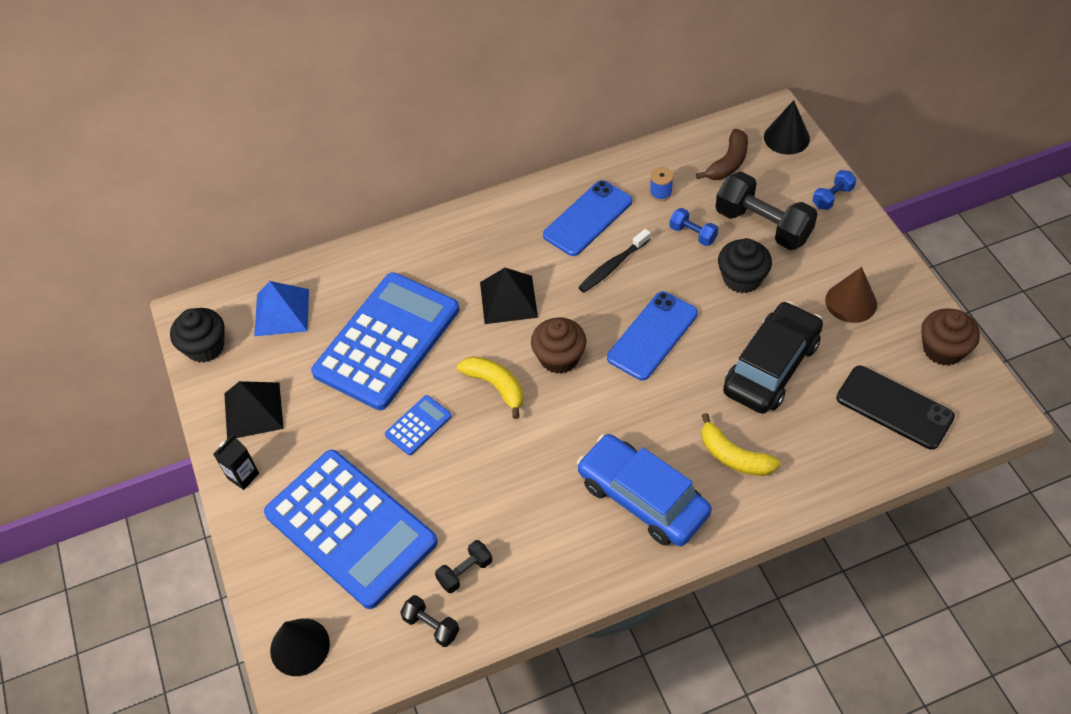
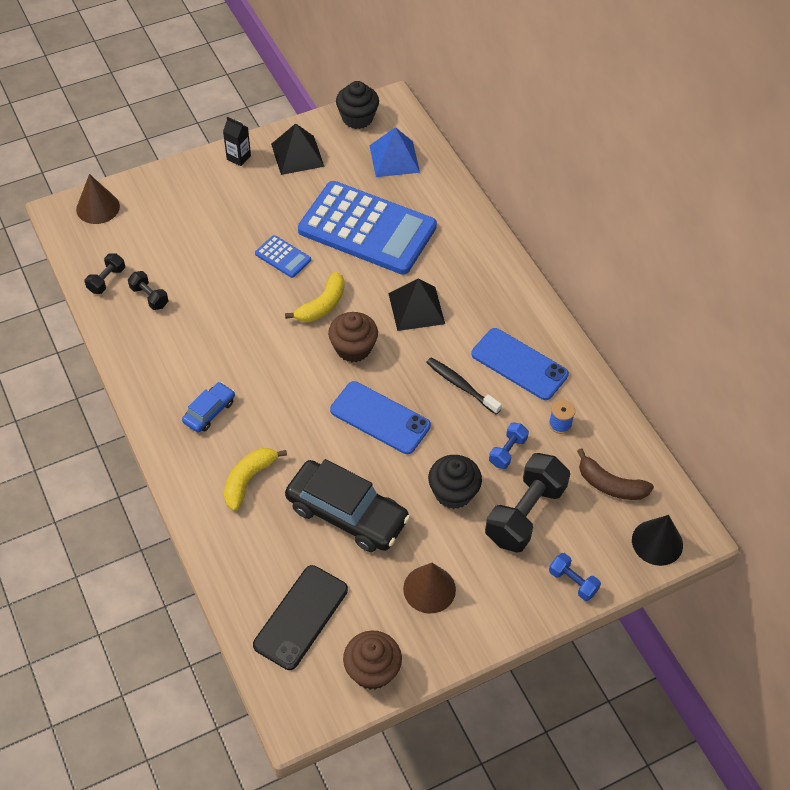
camera: 80 degrees right, 0 degrees up
blue calculator [264,450,438,609] -> none
black cone [270,619,330,676] -> brown cone [76,174,120,224]
blue car [577,434,712,546] -> blue car [182,382,235,432], size x0.50

